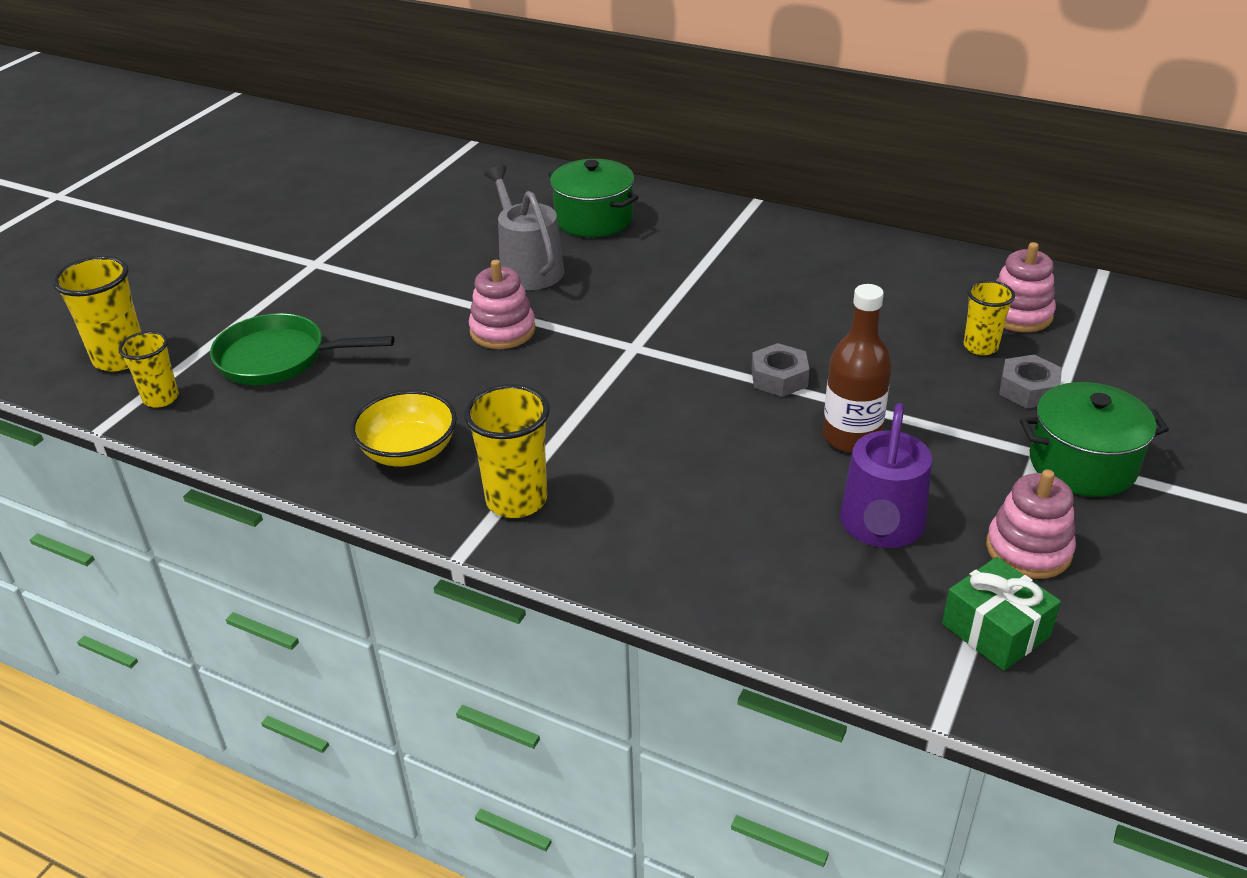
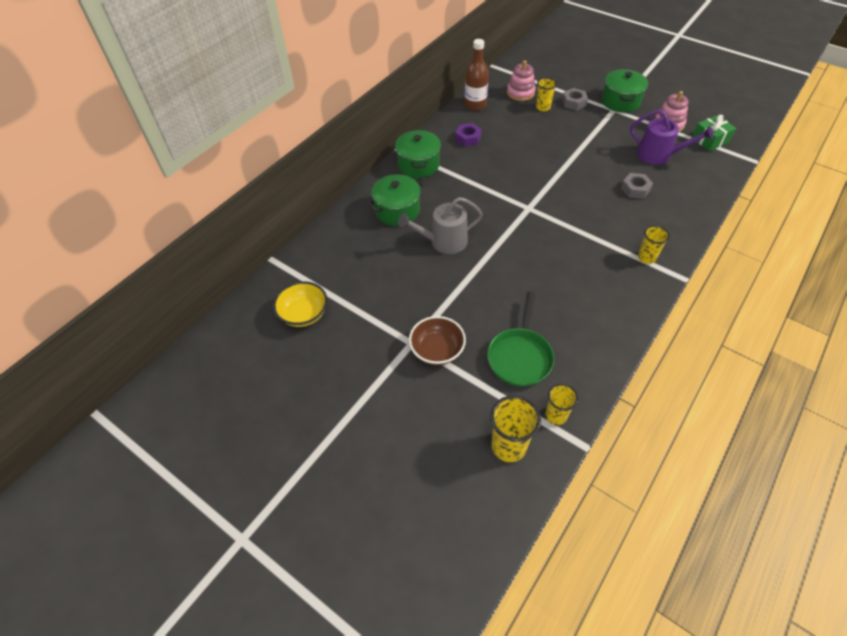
camera: 80 degrees left, 15 degrees up
yellow bowl [350,390,457,466] -> yellow bowl moved to [273,281,328,327]
yellow cup [464,384,550,518] -> yellow cup [638,225,670,264], size x0.64
pink stacking toy [469,260,536,349] -> none
grey nut [752,343,809,397] -> grey nut moved to [621,173,653,199]
brown bottle [823,284,892,453] -> brown bottle moved to [464,39,489,110]
none -> green pot [395,130,441,178]
none -> brown bowl [409,316,466,365]
none -> purple nut [455,123,482,147]

